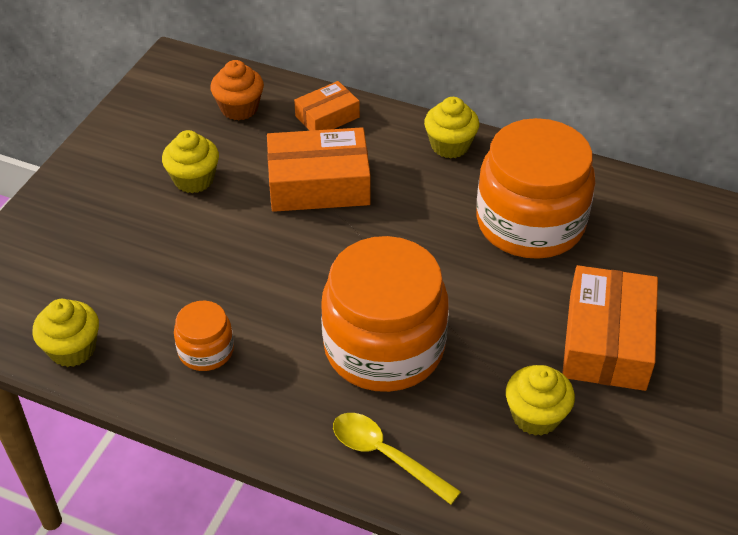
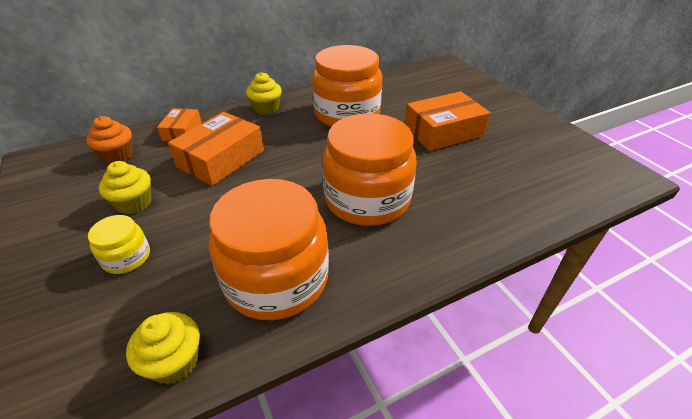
camera: 50 degrees left, 5 degrees down
orange jar [174,301,234,371] -> orange jar [209,179,329,320], size x2.16
yellow spoon [333,413,461,505] -> none
yellow cupcake [506,365,575,436] -> none
orange box [562,265,658,391] -> orange box turned 75 degrees counterclockwise [405,91,490,151]
none -> yellow jar [88,215,150,274]

